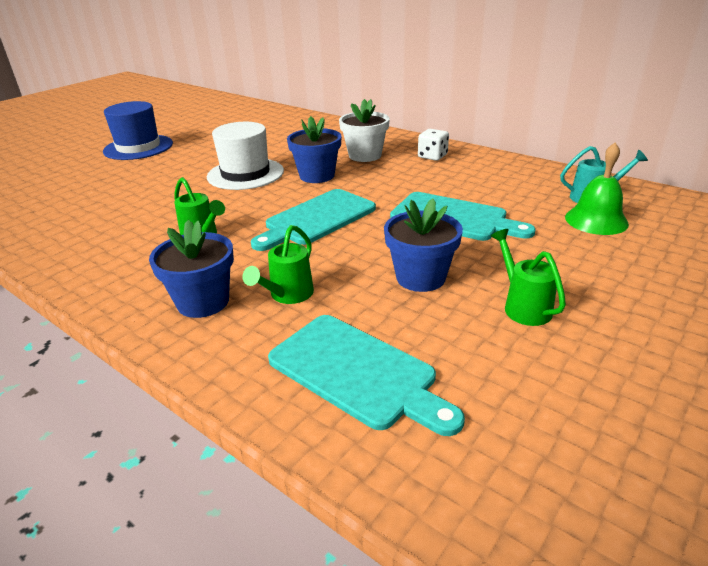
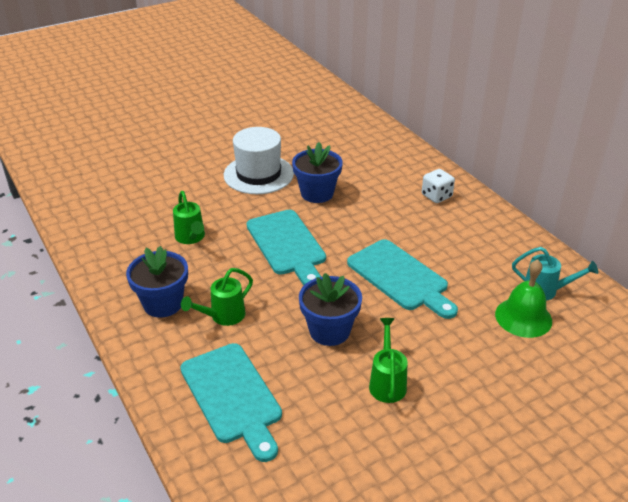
camera: 20 degrees right, 5 degrees up
blue hat [103,101,173,160] -> none
turquoise cutting board [251,189,376,251] -> turquoise cutting board turned 90 degrees counterclockwise [246,210,326,285]
white flower pot [339,99,390,162] -> none

